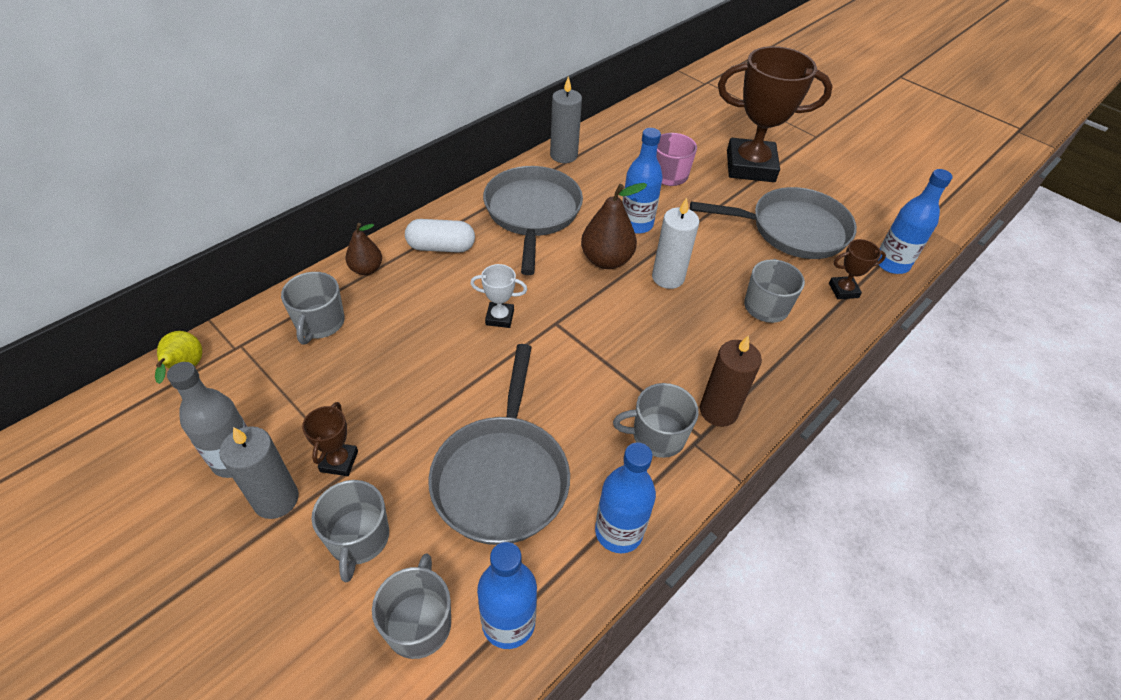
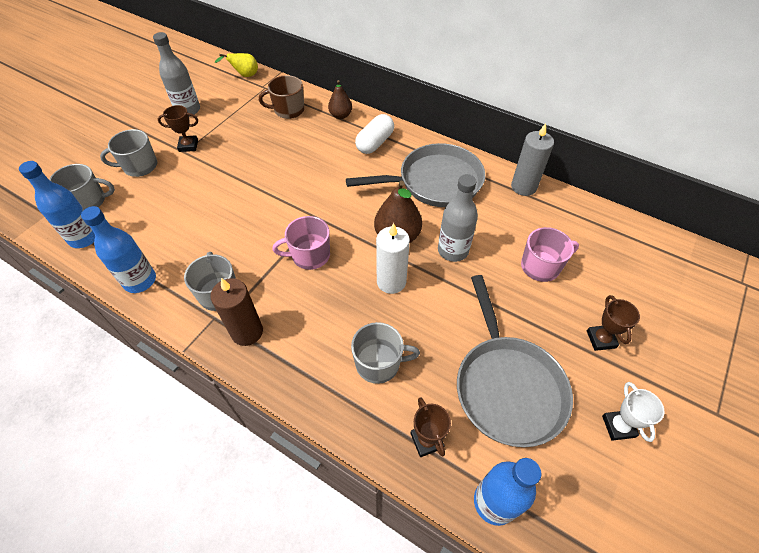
camera: 80 degrees right, 5 degrees up
grey candle [219,426,299,519] -> none
grey mug [281,272,345,344] -> brown mug [259,75,304,119]
white capsule [405,219,475,253] -> white capsule turned 45 degrees clockwise [355,114,394,154]
grey pan [428,344,570,545] -> none
white trophy [470,264,527,328] -> white trophy moved to [602,382,665,442]
blue bottle [622,128,663,234] -> grey bottle [438,174,478,262]
brown trophy [718,46,833,182] -> brown trophy [587,295,640,351], size x0.42
none -> pink mug [272,216,330,270]

